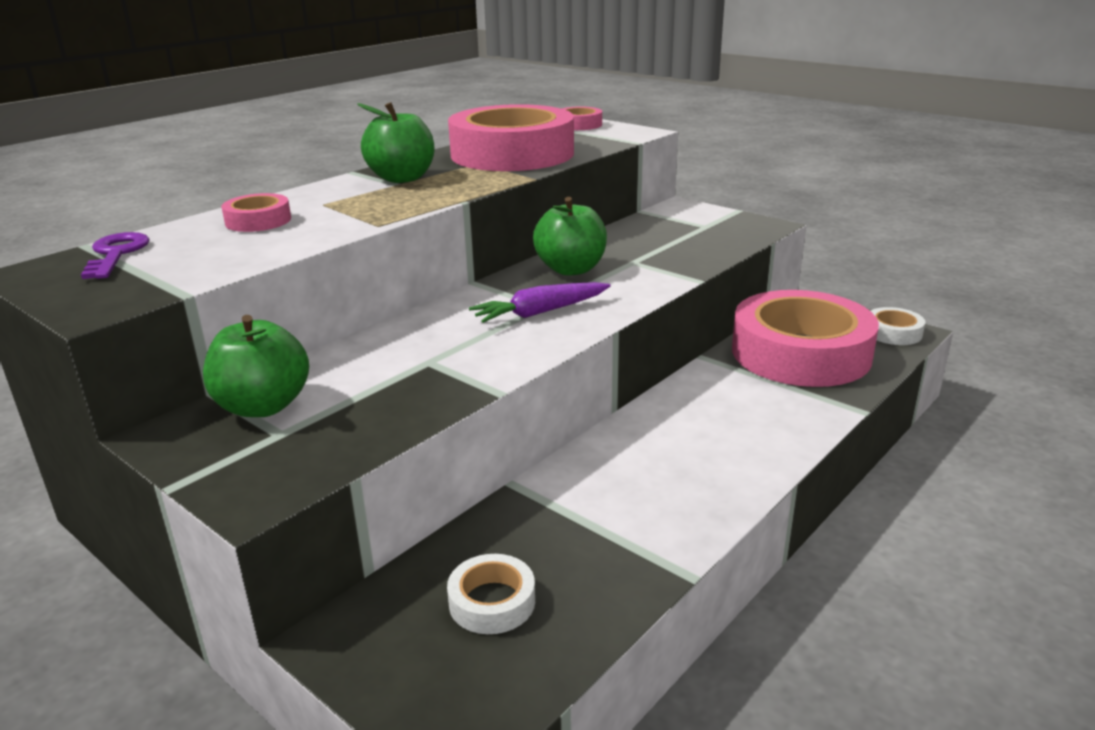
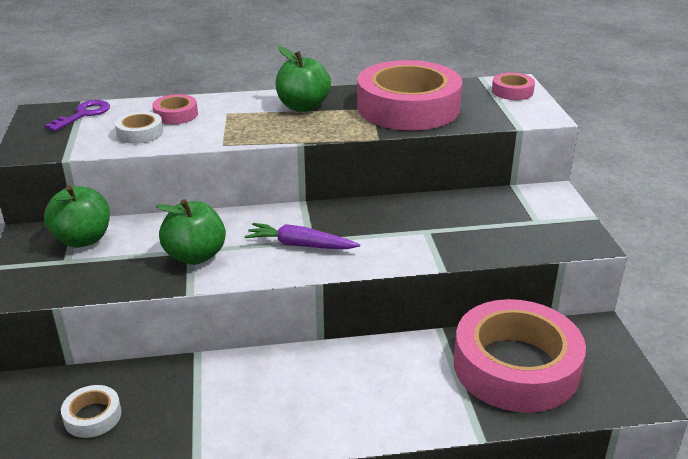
camera: 40 degrees right, 5 degrees up
green apple [533,197,607,276] -> green apple moved to [156,199,226,265]
white tape [871,307,925,345] -> white tape moved to [115,111,163,144]

